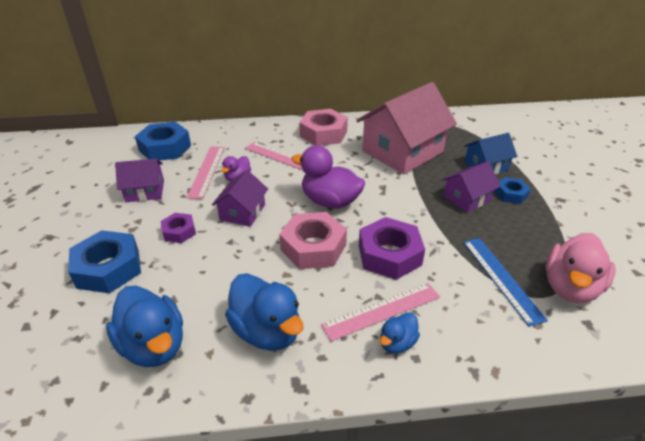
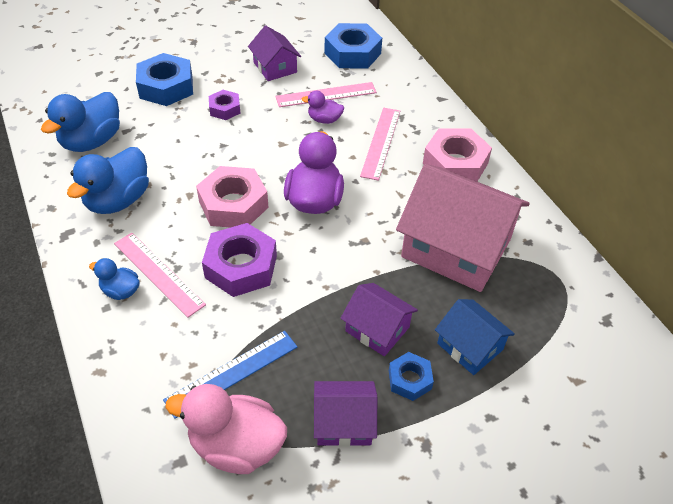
camera: 70 degrees right, 10 degrees up
purple house [212,170,268,227] -> purple house moved to [314,381,377,447]

